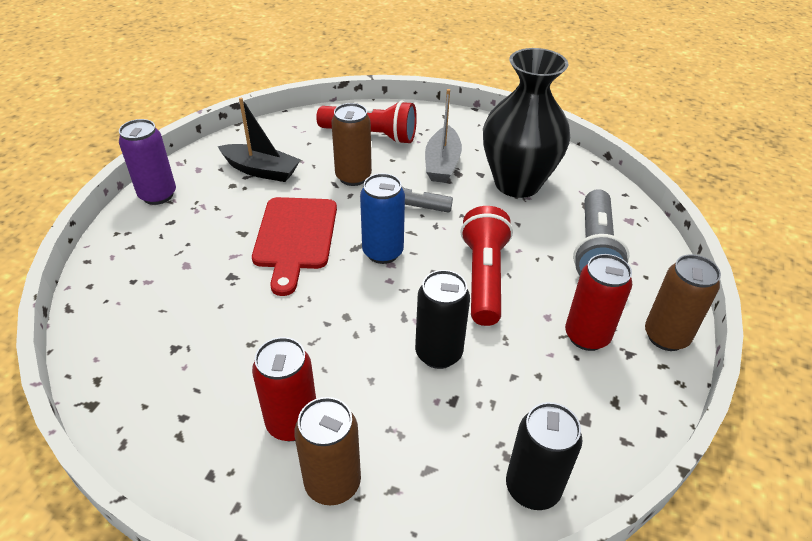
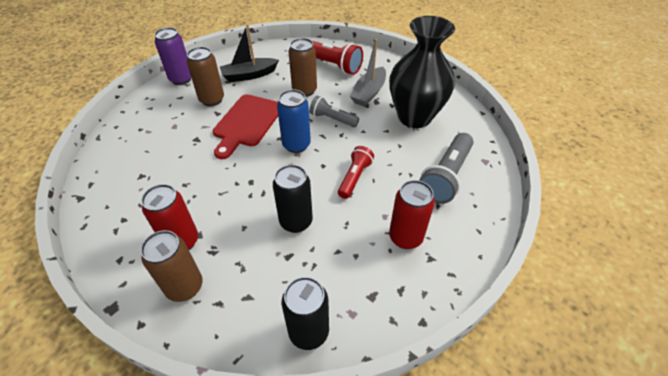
camera: 20 degrees right, 5 degrees up
black boat [218,98,301,182] -> black boat turned 120 degrees clockwise [220,24,279,82]
red flashlight [461,206,513,326] -> red flashlight [338,146,374,199], size x0.63
brown can [645,254,721,351] -> brown can moved to [187,47,224,106]

